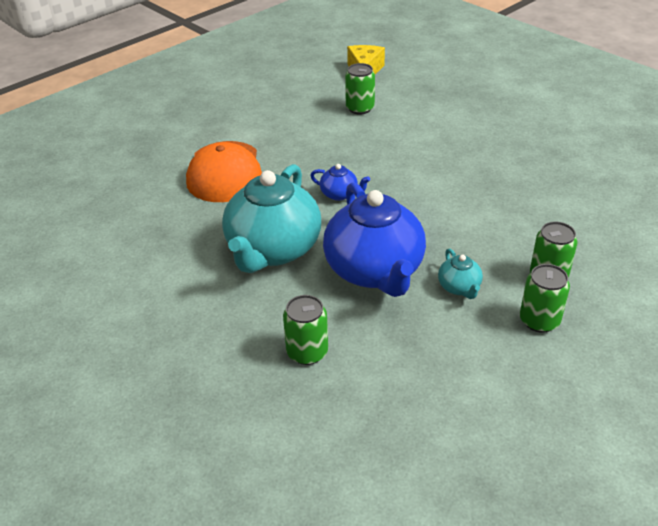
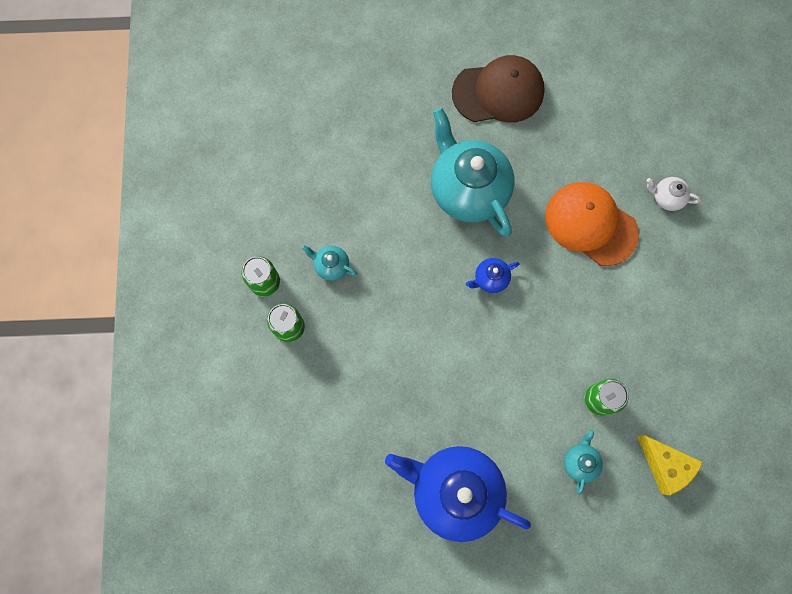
camera: 130 degrees right, 35 degrees up
green can [283,295,328,365] -> none
blue teapot [323,182,426,297] -> blue teapot moved to [385,446,531,542]
none -> brown cap [452,55,545,123]
none -> turquoise teapot [564,429,603,495]
none -> white teapot [646,177,701,211]

